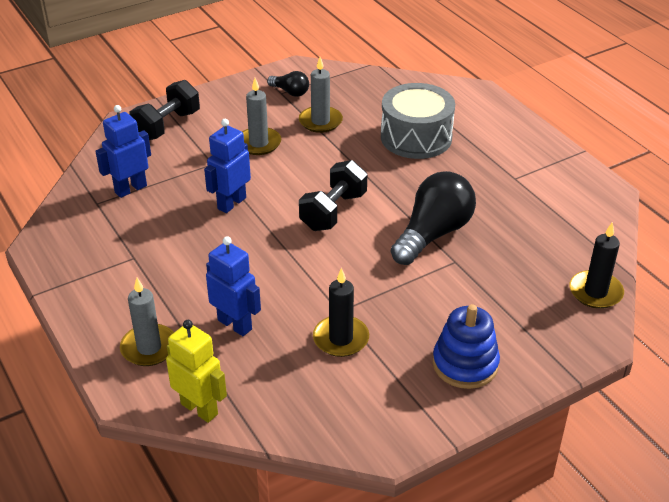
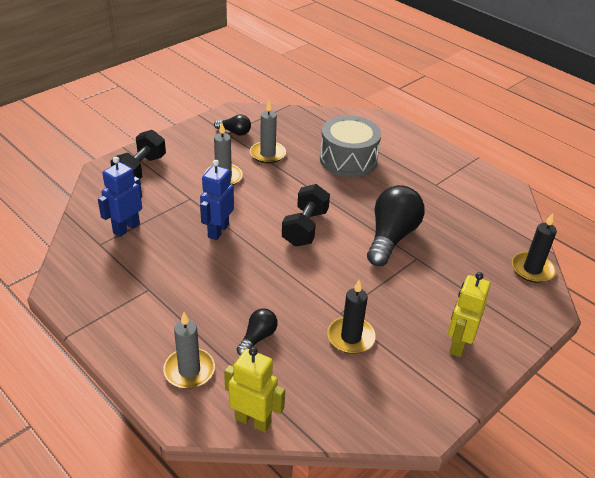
camera: 15 degrees left, 0 degrees up
blue robot [206,236,261,336] -> black light bulb [237,308,278,355]
blue stacking toy [433,304,500,389] -> yellow robot [448,272,491,357]

